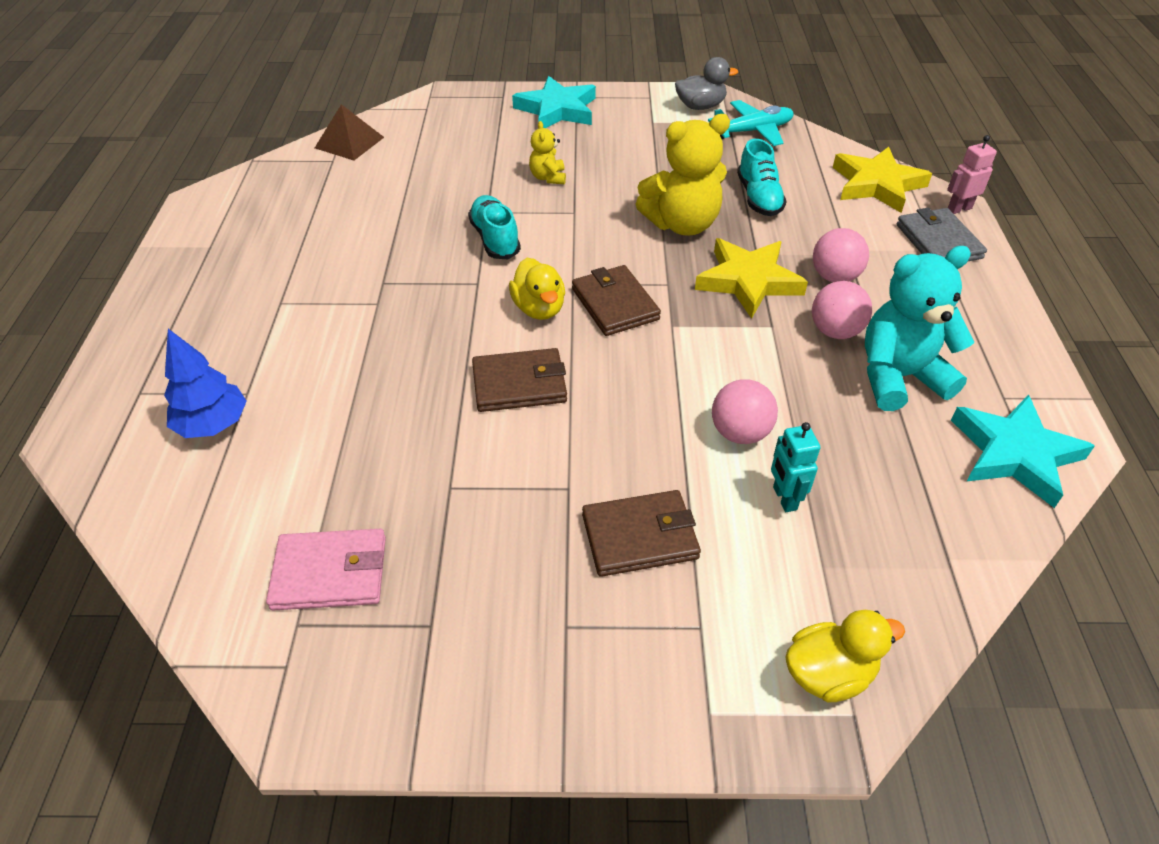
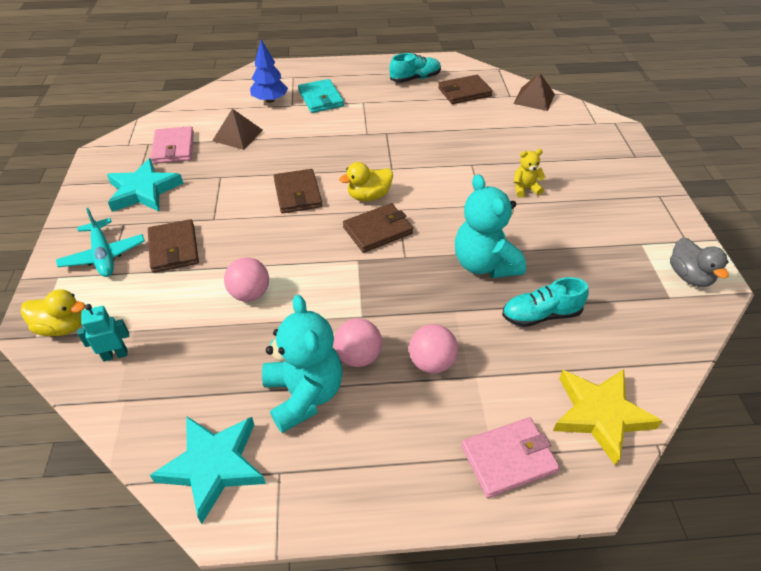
camera: 85 degrees right, 0 degrees up
turquoise shoe [468,195,521,259] -> turquoise shoe moved to [389,53,441,83]
turquoise star [512,76,596,128] -> turquoise star moved to [107,158,184,212]
yellow teddy bear [636,114,730,236] -> turquoise teddy bear [455,174,526,278]
yellow star [695,238,808,319] -> none
turquoise plane [708,100,794,146] -> turquoise plane moved to [56,208,145,277]
turquoise robot [771,422,820,512] -> turquoise robot moved to [77,304,129,362]
yellow duck [785,610,905,703] -> yellow duck turned 60 degrees counterclockwise [20,289,85,336]
grey wallet [897,208,987,261] -> pink wallet [461,417,560,498]
pink robot [947,135,997,214] -> none
none -> brown pyramid [212,109,263,150]
none -> turquoise wallet [298,79,344,113]
none -> brown wallet [438,75,493,104]

